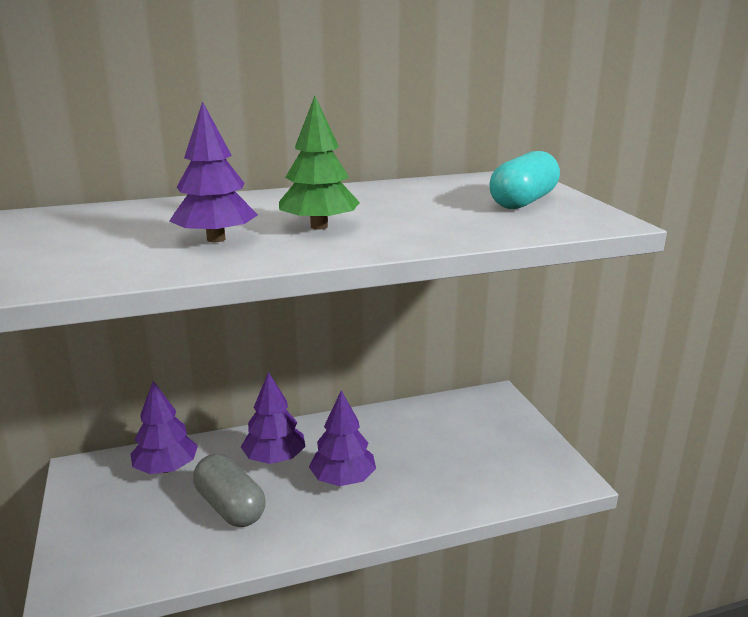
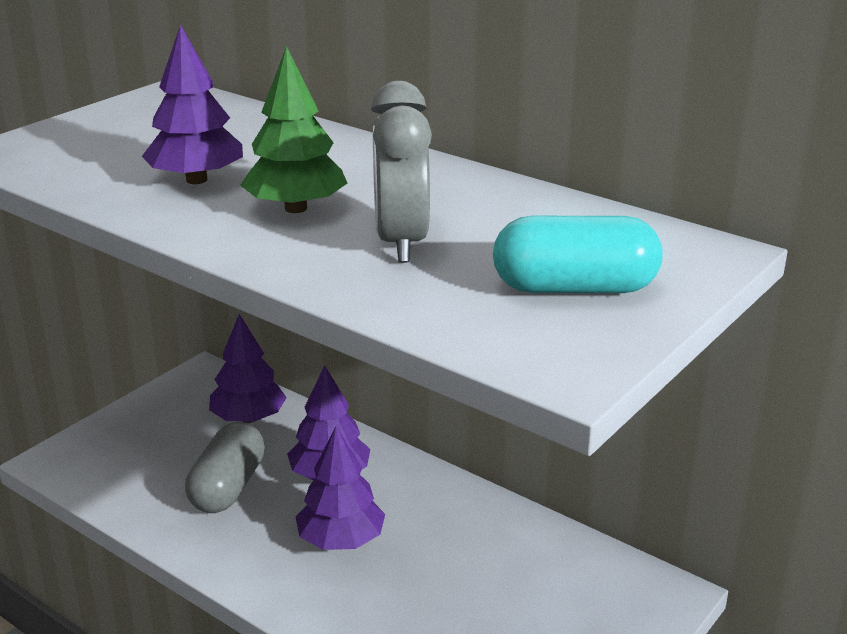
camera: 55 degrees right, 5 degrees up
none -> grey clock [371,81,432,263]

